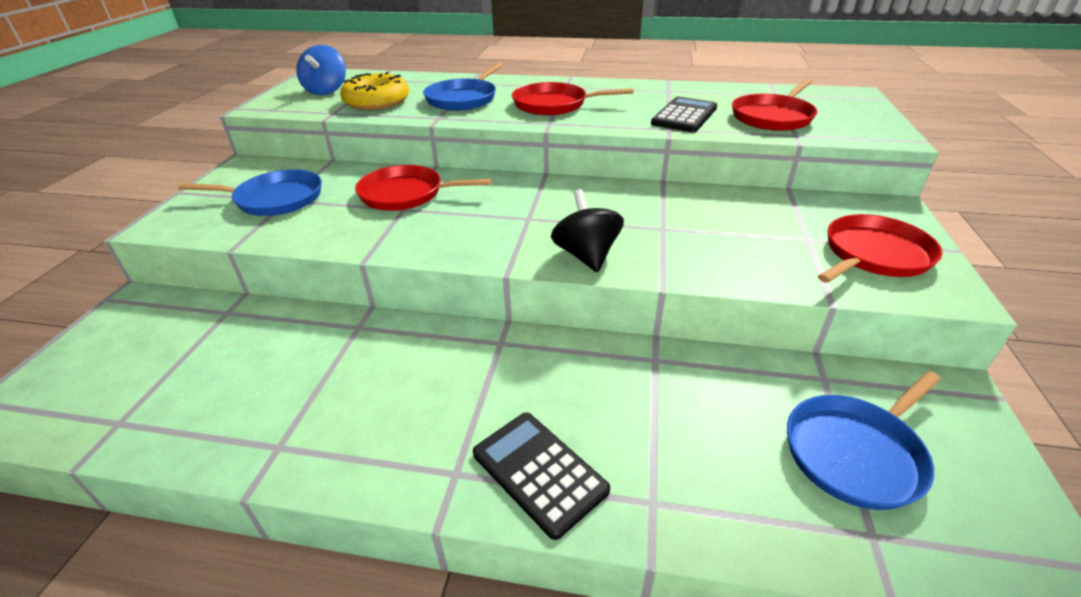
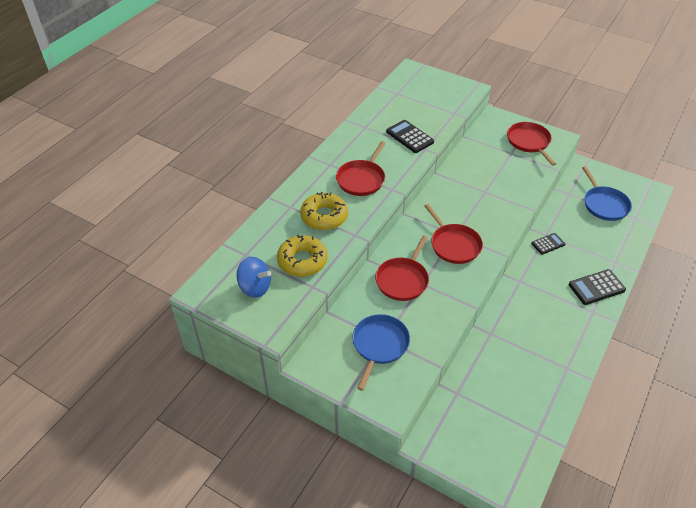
camera: 70 degrees left, 10 degrees up
blue pan [423,63,502,111] -> yellow donut [300,192,348,230]
black spinning top [551,189,624,272] -> none
red pan [732,78,817,131] -> red pan moved to [424,204,483,264]
none -> black calculator [531,233,565,255]

